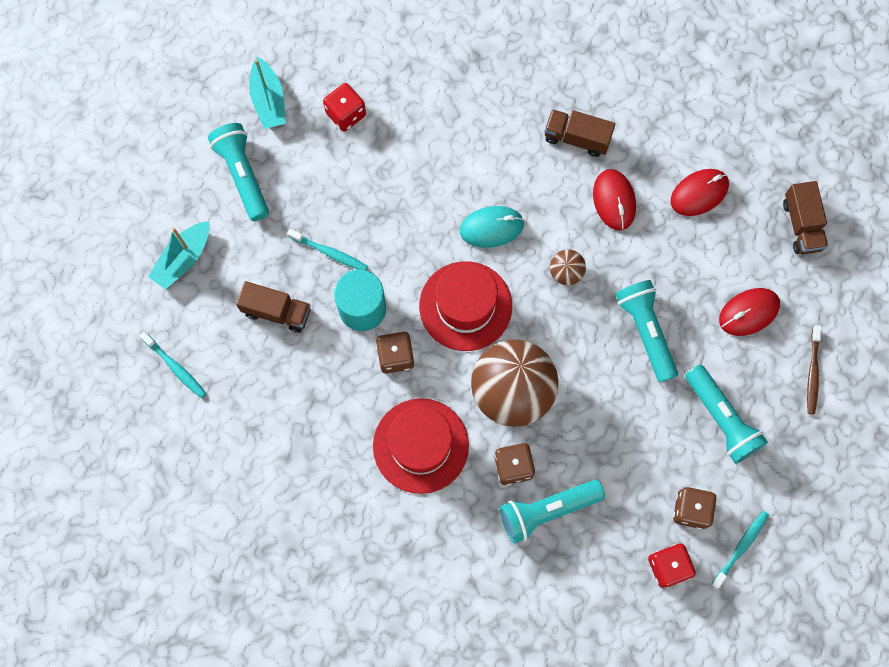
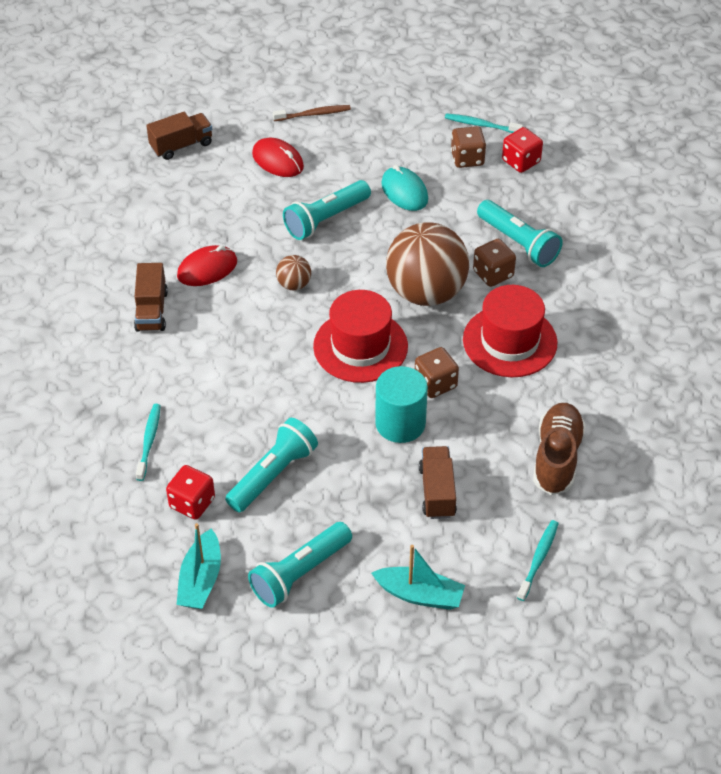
camera: 110 degrees left, 25 degrees down
turquoise boat [249,57,286,129] -> turquoise boat turned 135 degrees clockwise [176,523,221,609]
turquoise toothbrush [287,229,368,270] -> turquoise toothbrush moved to [136,404,161,481]
turquoise mouse [460,206,524,248] -> turquoise mouse moved to [381,165,428,211]
red mouse [671,169,729,216] -> none
turquoise flashlight [685,364,768,464] -> turquoise flashlight moved to [225,418,318,512]
none -> brown shoe [533,403,586,495]

